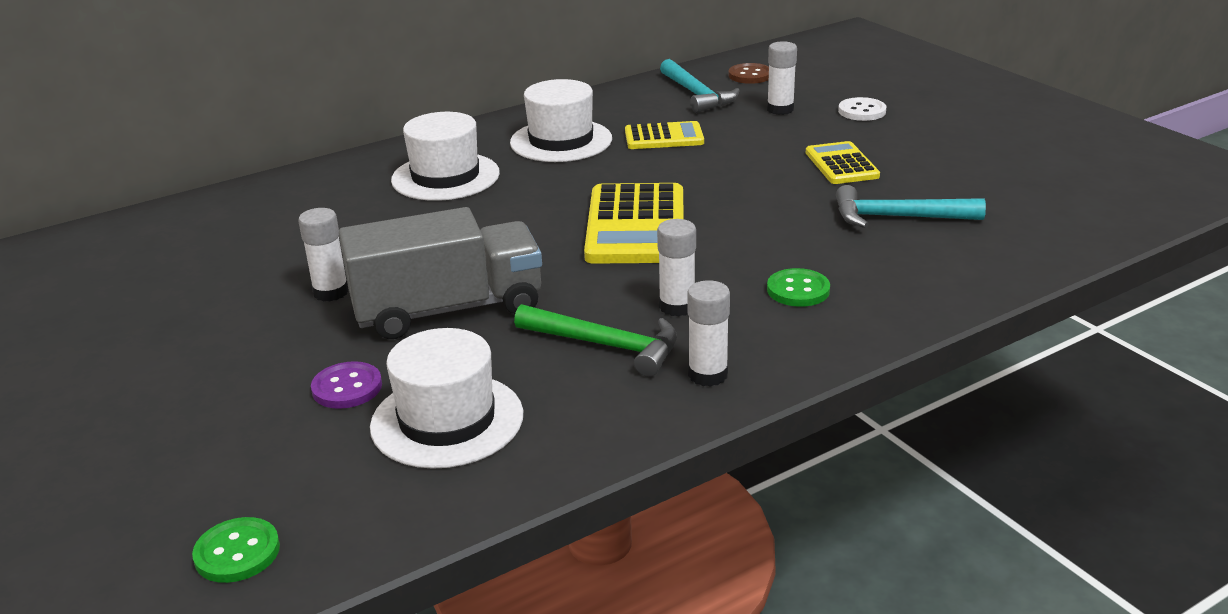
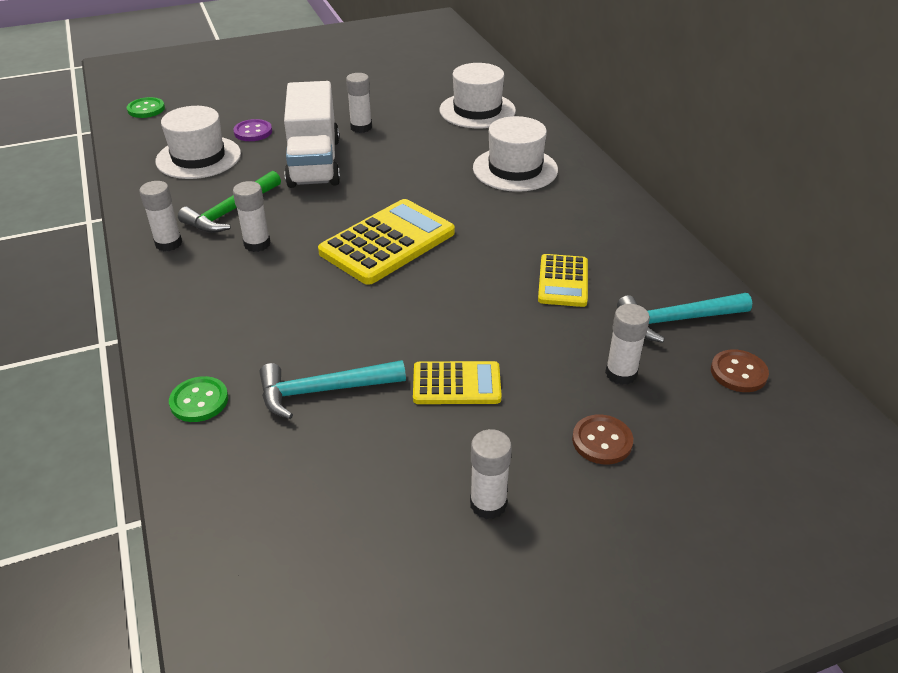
camera: 100 degrees right, 10 degrees up
grey truck [339,207,542,339] -> white truck [284,81,340,188]
white hat [510,79,612,162] -> white hat moved to [440,63,516,128]
yellow calculator [584,183,684,264] -> yellow calculator turned 120 degrees clockwise [318,199,455,285]
green button [767,268,830,307] -> green button moved to [169,376,228,422]
turquoise hammer [836,185,986,228] -> turquoise hammer turned 120 degrees counterclockwise [260,360,406,419]
white button [838,97,887,121] -> brown button [572,414,633,464]
none -> white glue stick [470,429,512,519]

